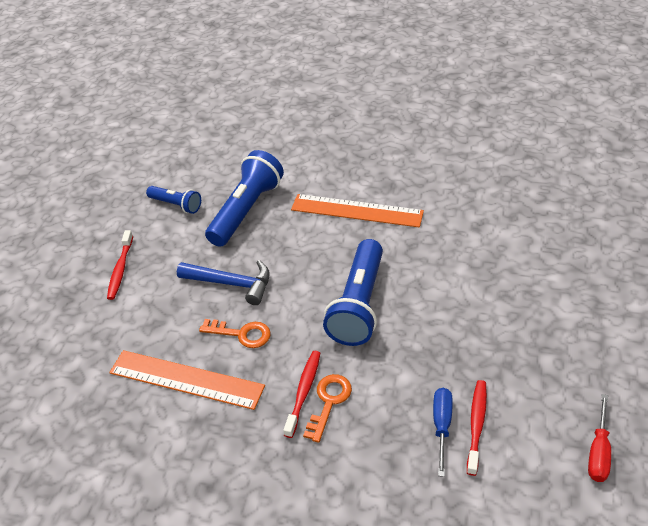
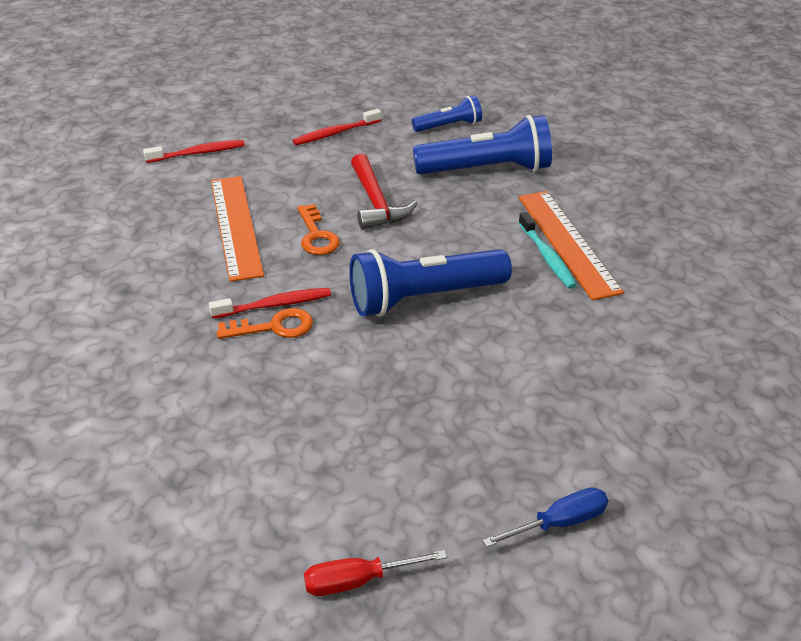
camera: 55 degrees right, 5 degrees down
blue flashlight [146,186,201,214] -> blue flashlight turned 105 degrees counterclockwise [412,95,482,132]
blue hammer [177,260,270,305] -> red hammer [351,154,418,230]
blue screwdriver [433,388,453,477] -> blue screwdriver moved to [483,487,608,547]
red toothbrush [467,380,487,476] -> red toothbrush moved to [143,140,245,163]
none -> turquoise toothbrush [519,212,577,289]

